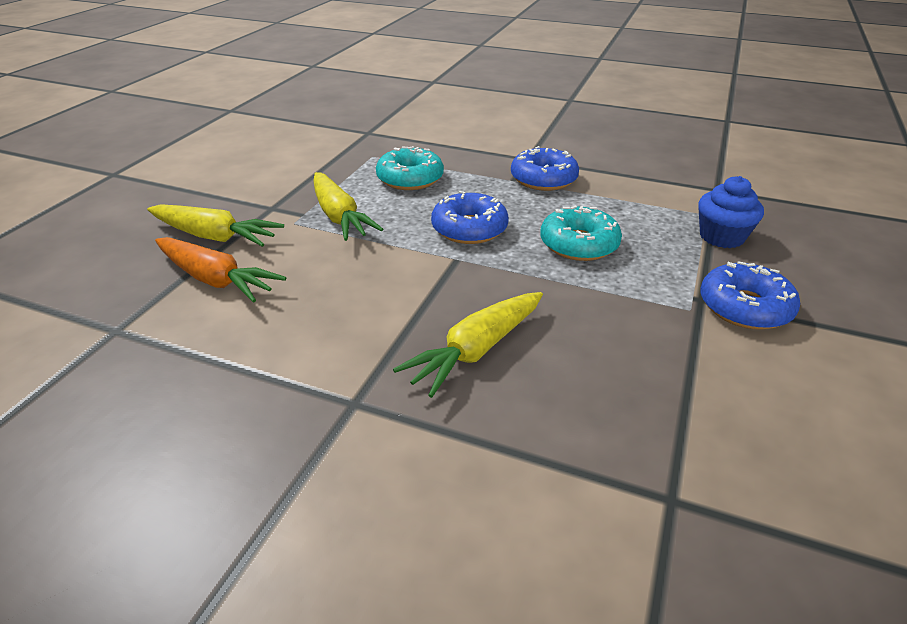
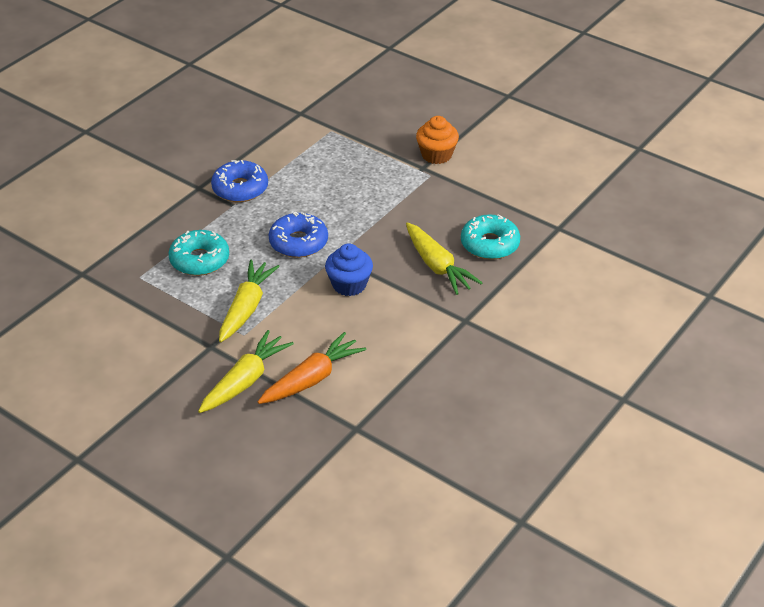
camera: 75 degrees left, 5 degrees up
yellow carrot [313,172,383,241] -> yellow carrot turned 60 degrees counterclockwise [219,260,280,342]
turquoise donut [540,205,622,261] -> turquoise donut moved to [461,214,520,260]
blue cupcake [698,176,764,248] -> blue cupcake moved to [325,244,373,296]
blue donut [701,261,800,330] -> orange cupcake [416,116,459,164]

